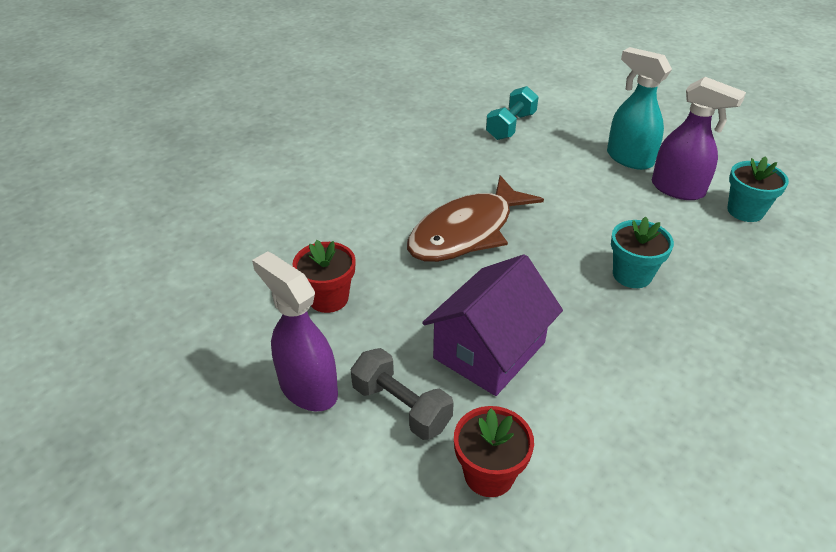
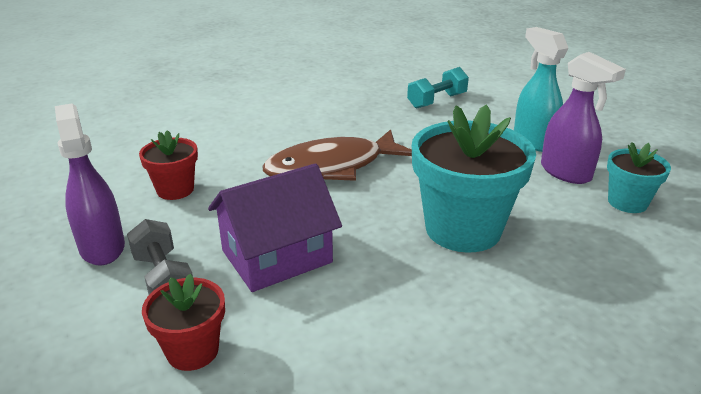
camera: 20 degrees right, 10 degrees down
turquoise flower pot [611,217,674,288] -> turquoise flower pot [412,104,536,253], size x1.88

